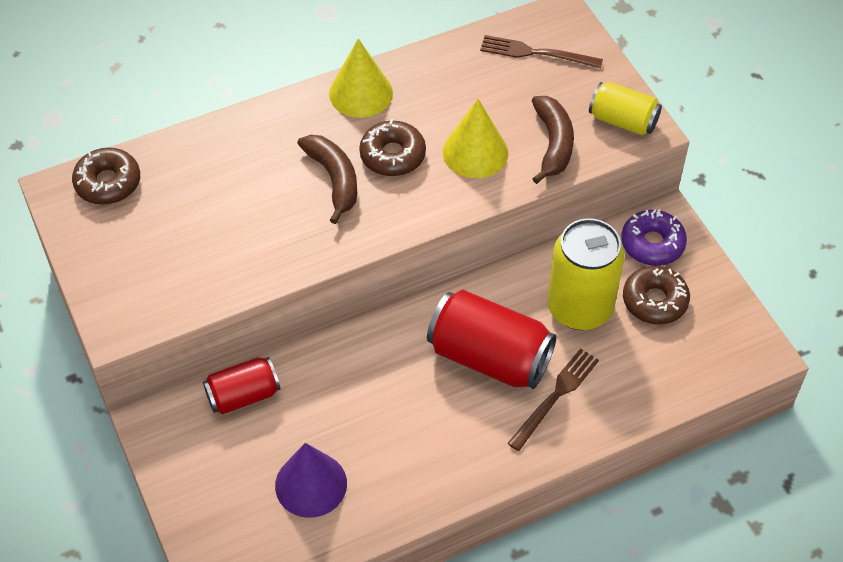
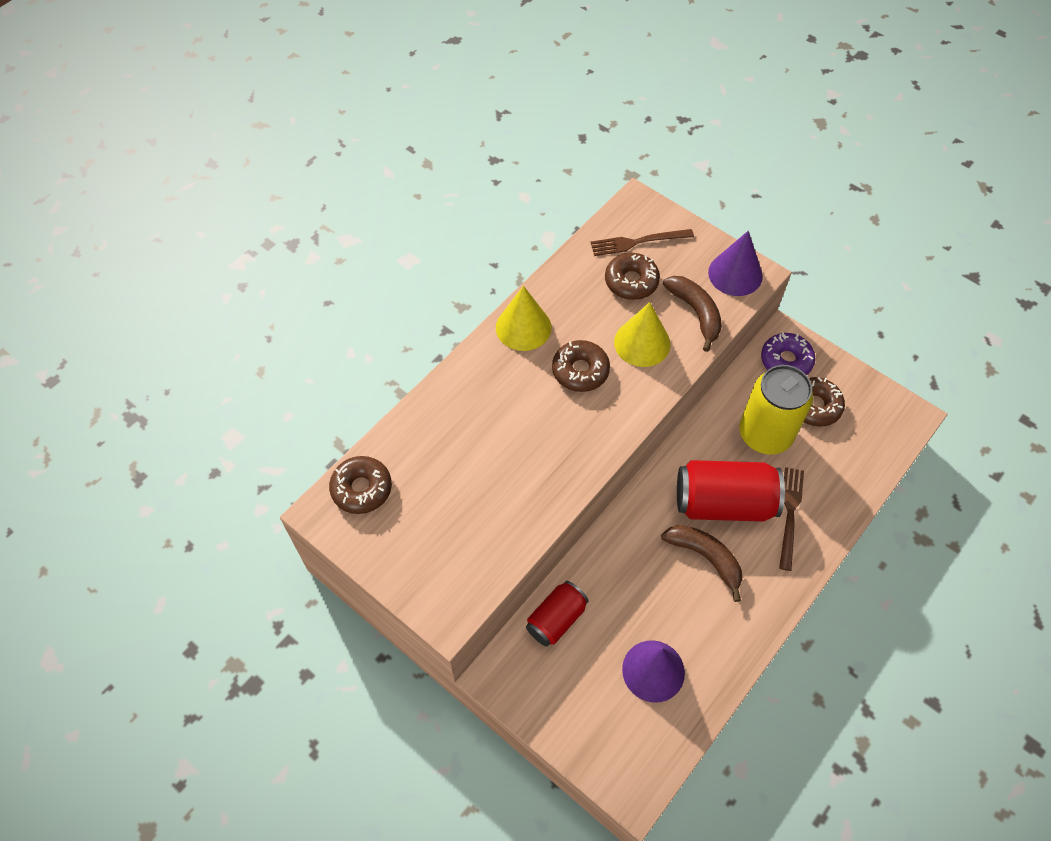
camera: 25 degrees left, 5 degrees up
brown banana [297,135,357,224] -> brown banana moved to [661,525,742,602]
yellow can [589,82,662,136] -> purple cone [708,231,763,296]
none -> brown donut [605,253,660,300]

